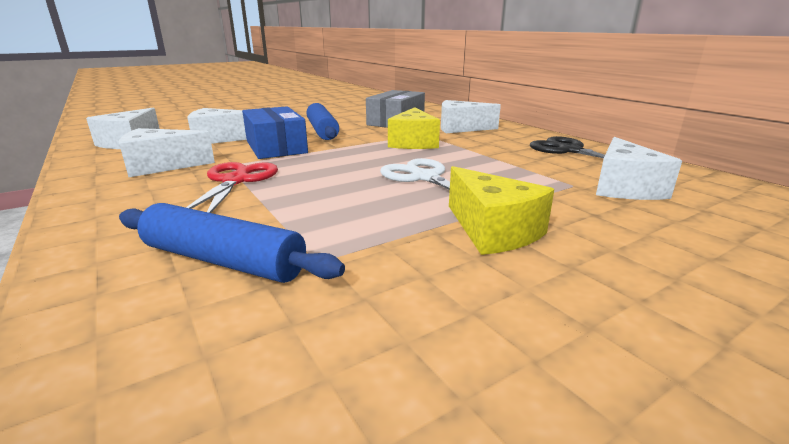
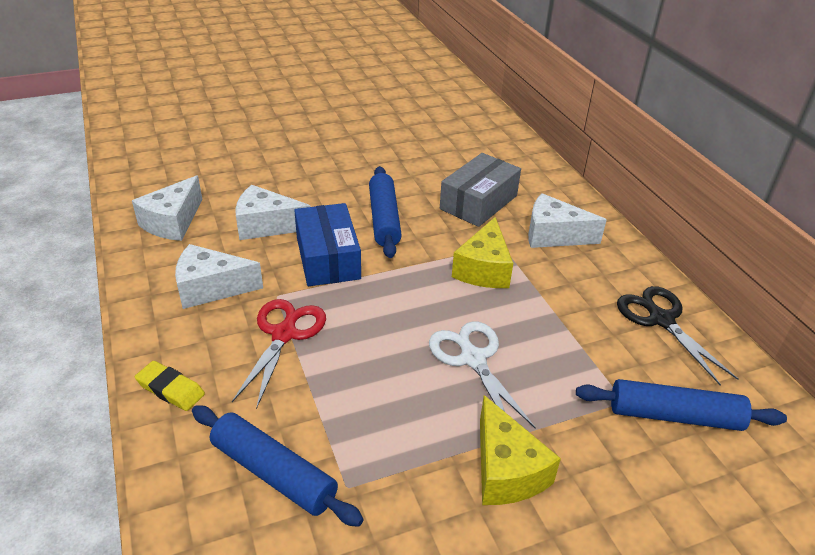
camera: 10 degrees right, 15 degrees up
white cheese [596,137,682,200] -> blue rolling pin [576,379,787,431]
none -> yellow eraser [135,361,205,411]

